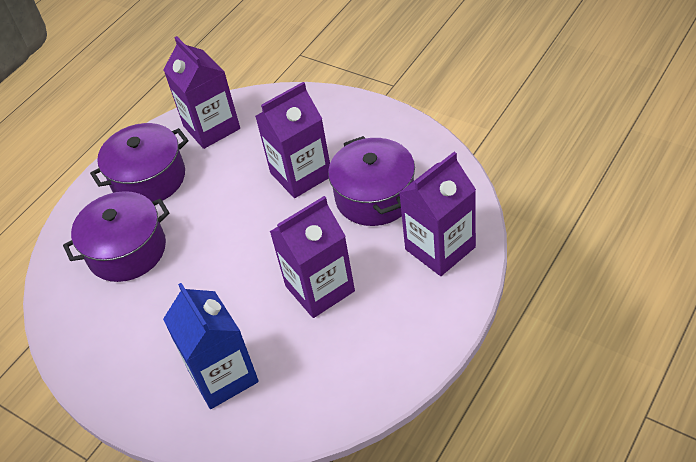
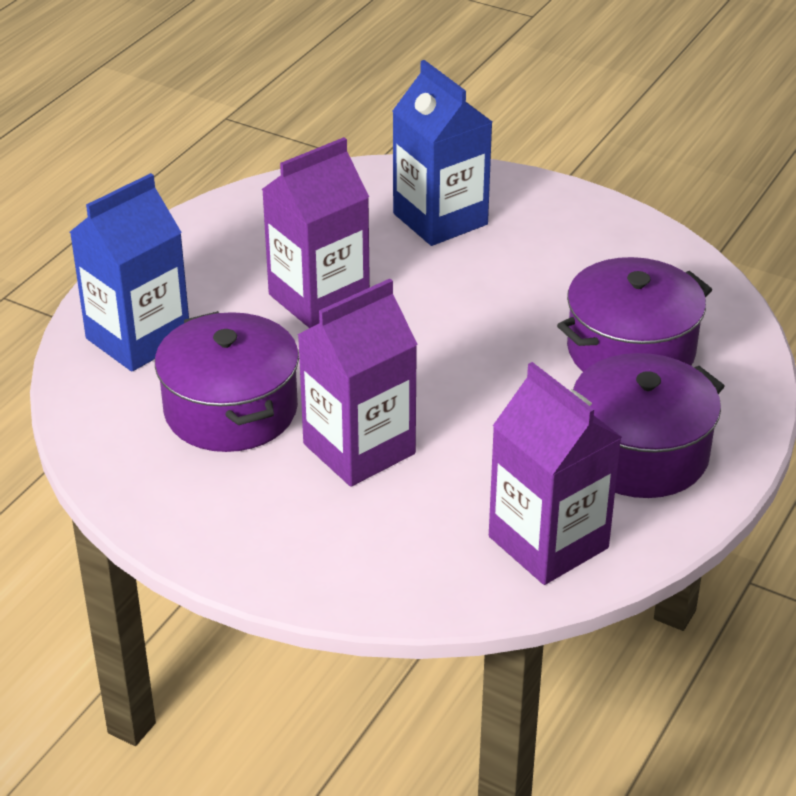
camera: 170 degrees right, 10 degrees down
purple carton [399,152,476,276] -> blue carton [70,173,189,371]

